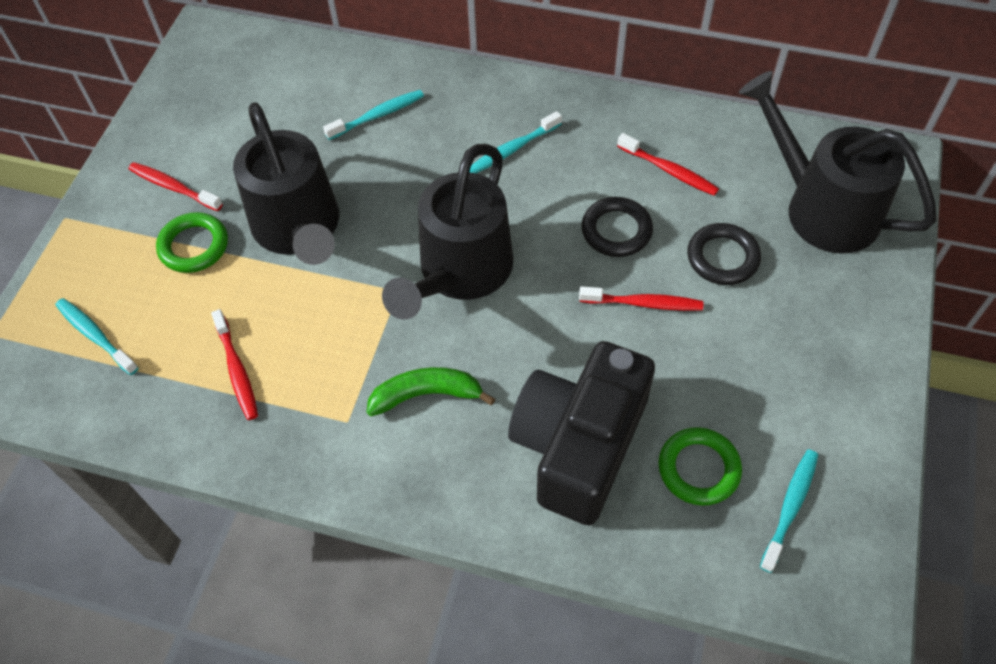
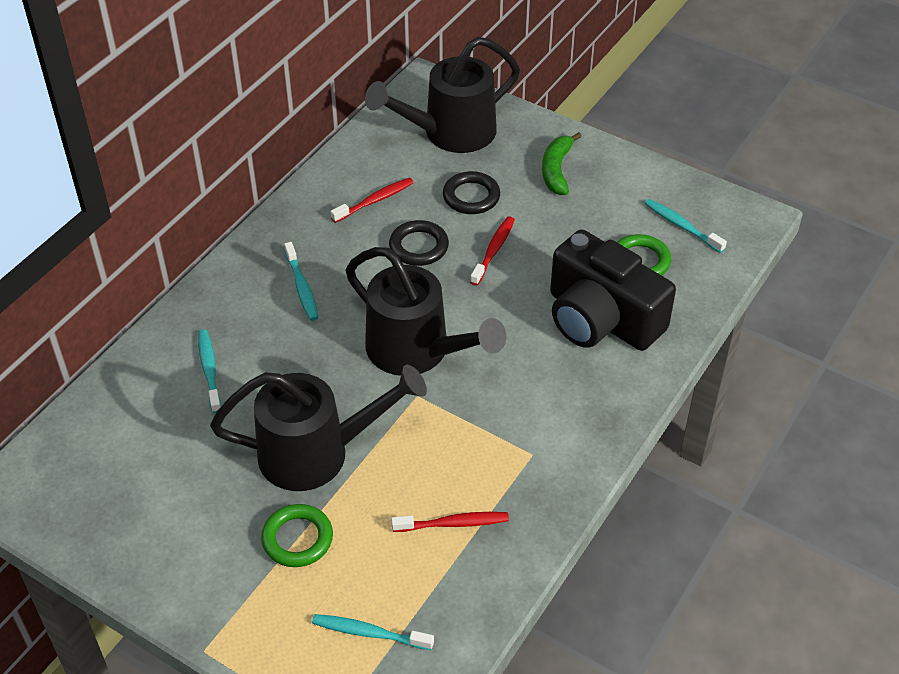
camera: 75 degrees left, 10 degrees down
turquoise toothbrush [55,298,139,375] -> turquoise toothbrush turned 45 degrees clockwise [312,614,434,650]
red toothbrush [128,162,223,211] -> none
green banana [367,367,495,416] -> green banana moved to [542,132,582,195]

